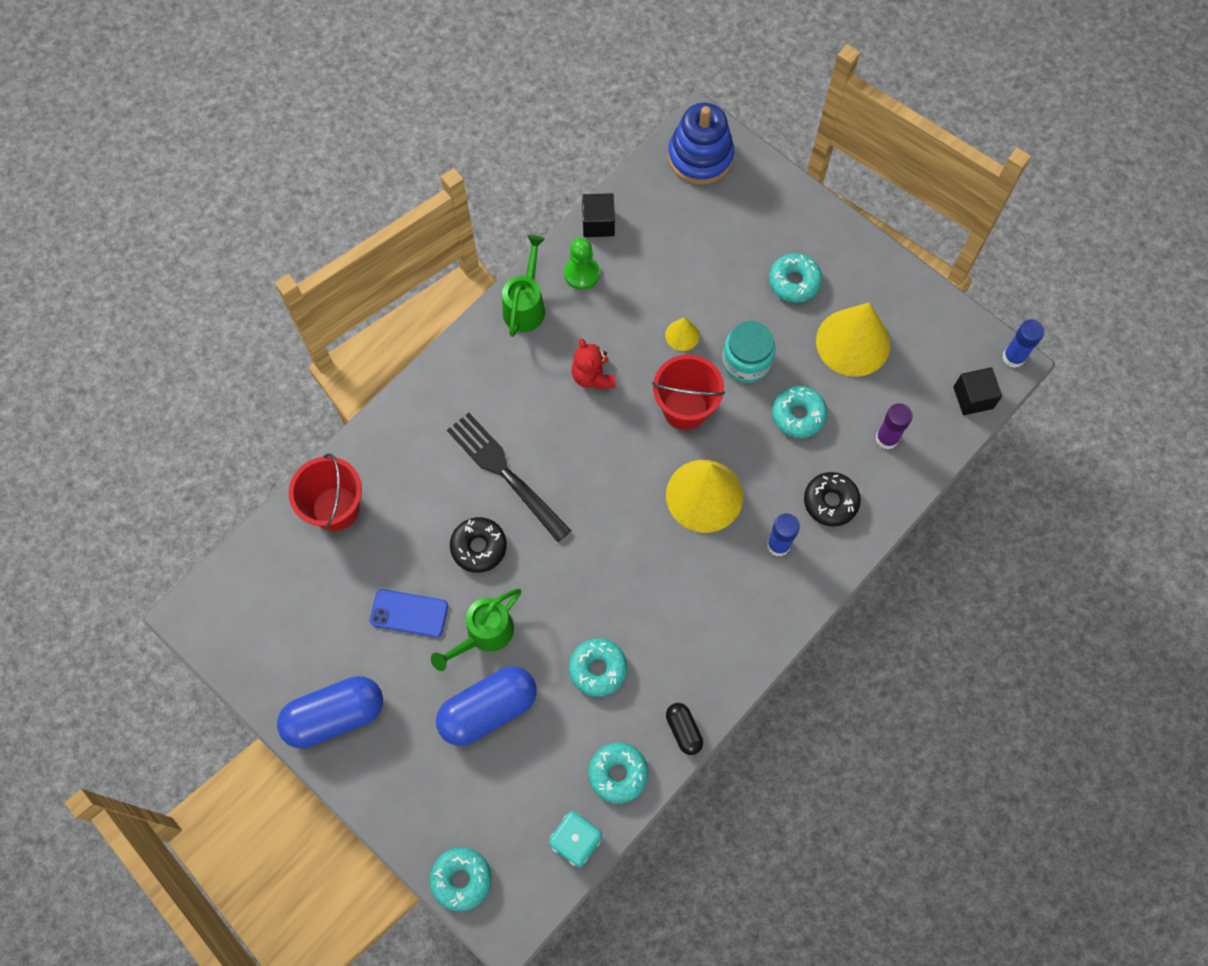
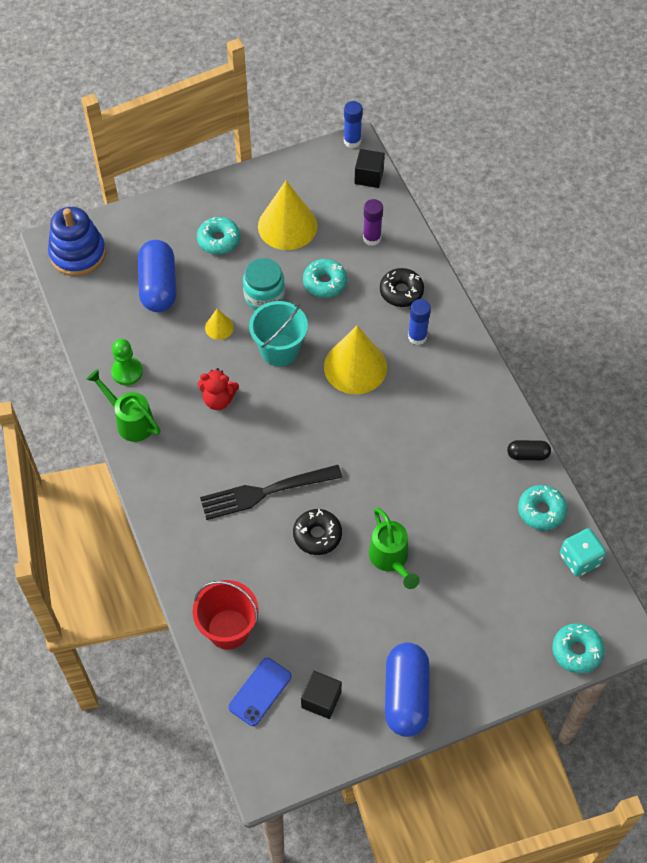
camera: 65 degrees left, 10 degrees down
blue phone [370,589,448,637] -> blue phone moved to [228,658,292,726]
blue capsule [436,666,537,746] -> blue capsule moved to [138,240,176,312]
turquoise donut [569,638,627,697] -> none
black cube [582,193,615,237] -> black cube moved to [301,671,342,719]
red bucket [652,355,725,430] -> turquoise bucket [249,301,308,366]

